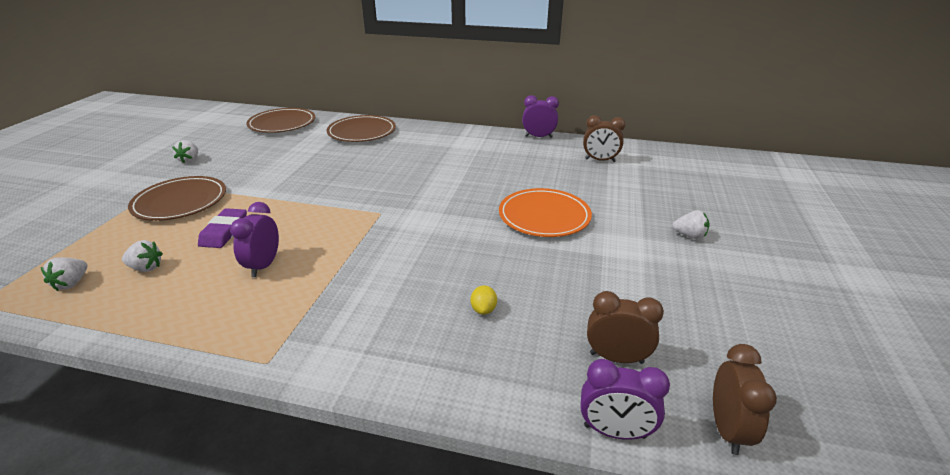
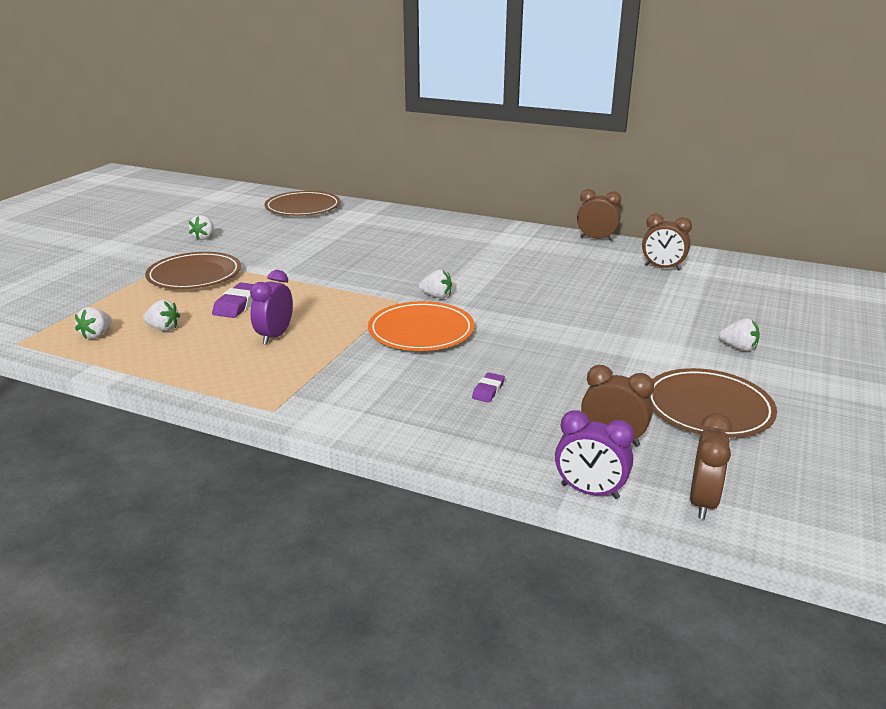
camera: 10 degrees right, 5 degrees down
brown plate [327,115,396,142] -> brown plate moved to [650,368,777,438]
yellow lemon [471,285,497,315] -> purple eraser [472,372,505,403]
orange plate [499,188,592,237] -> orange plate moved to [368,301,475,351]
purple clock [522,95,559,138] -> brown clock [577,189,621,241]
none -> white strawberry [419,269,452,298]

